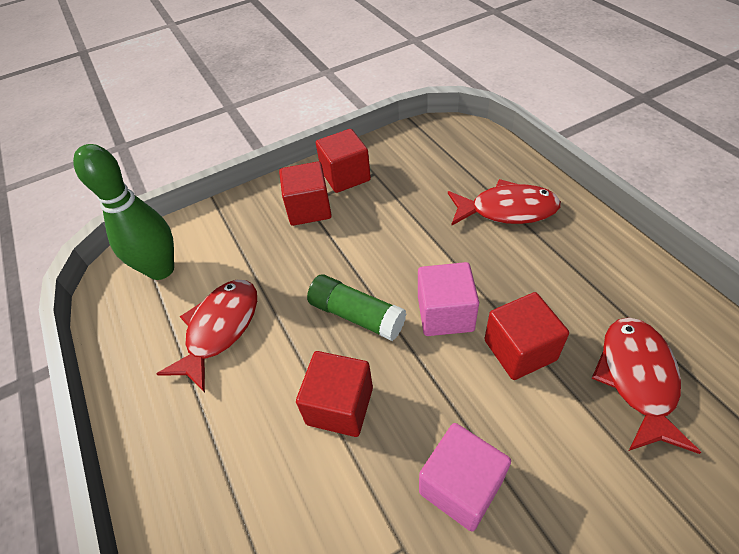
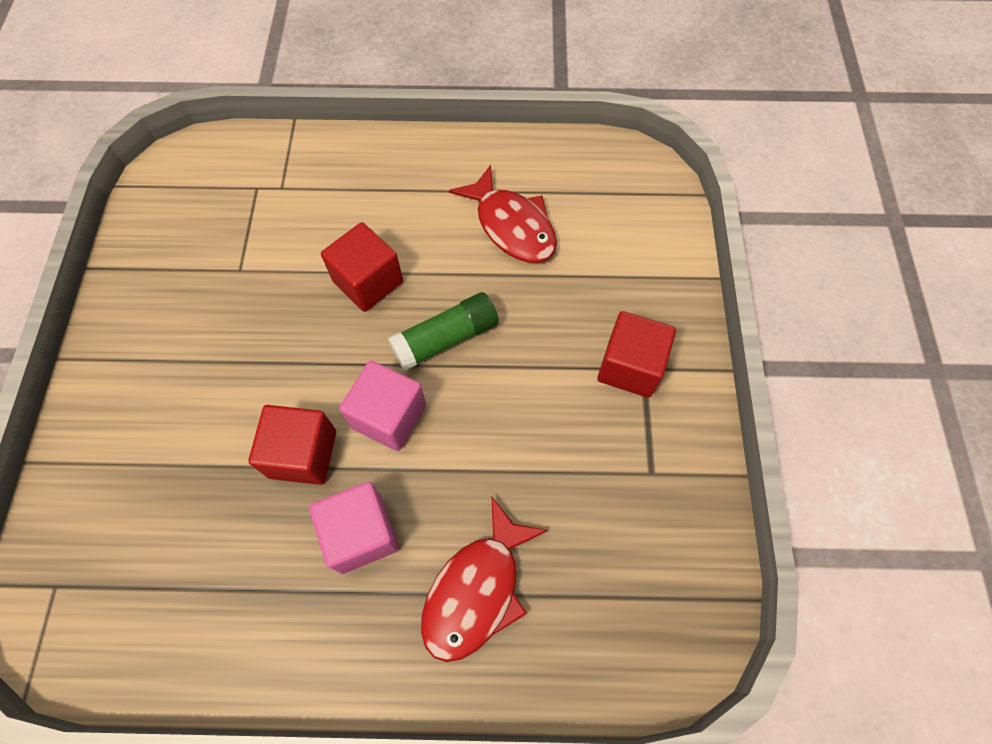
camera: 115 degrees right, 15 degrees up
green bowling pin [73,144,174,280] -> none
red cube [316,129,371,193] -> none
pink cube [419,423,511,532] -> pink cube moved to [309,482,399,574]
red fish [591,318,701,454] -> none

